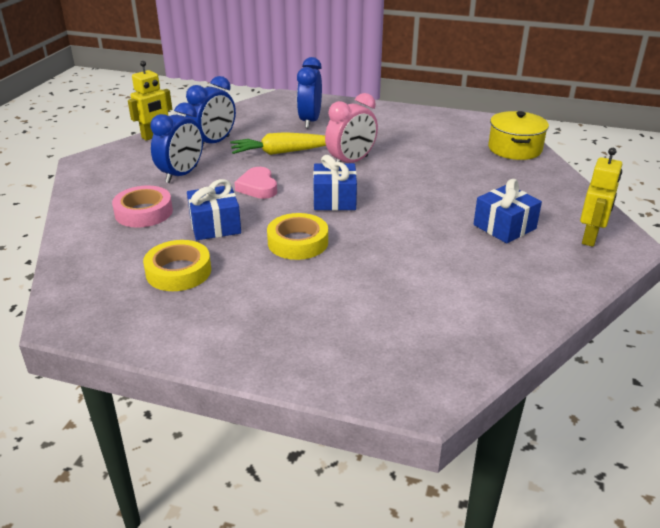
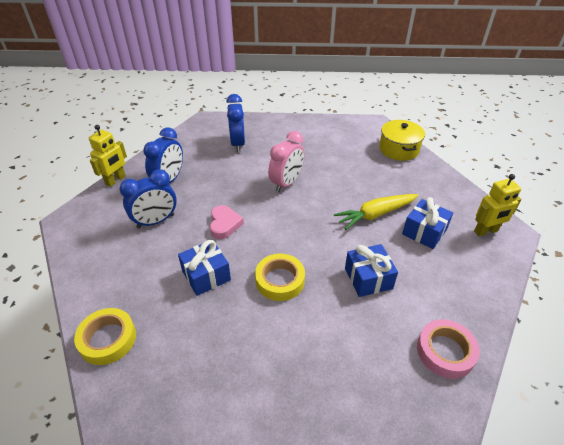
camera: 15 degrees left, 10 degrees up
pink tape [112,186,173,228] -> pink tape moved to [417,319,480,379]
yellow tape [143,240,211,291] -> yellow tape moved to [74,308,136,365]
blue clock [150,102,203,183] -> blue clock turned 45 degrees clockwise [119,169,177,228]
yellow carrot [230,132,326,155] -> yellow carrot moved to [334,194,419,230]
pink heart [234,167,277,199] -> pink heart turned 150 degrees counterclockwise [210,205,244,239]
blue gift [313,155,357,211] -> blue gift moved to [345,244,398,297]
yellow robot [580,148,622,247] -> yellow robot turned 60 degrees clockwise [474,174,521,237]

